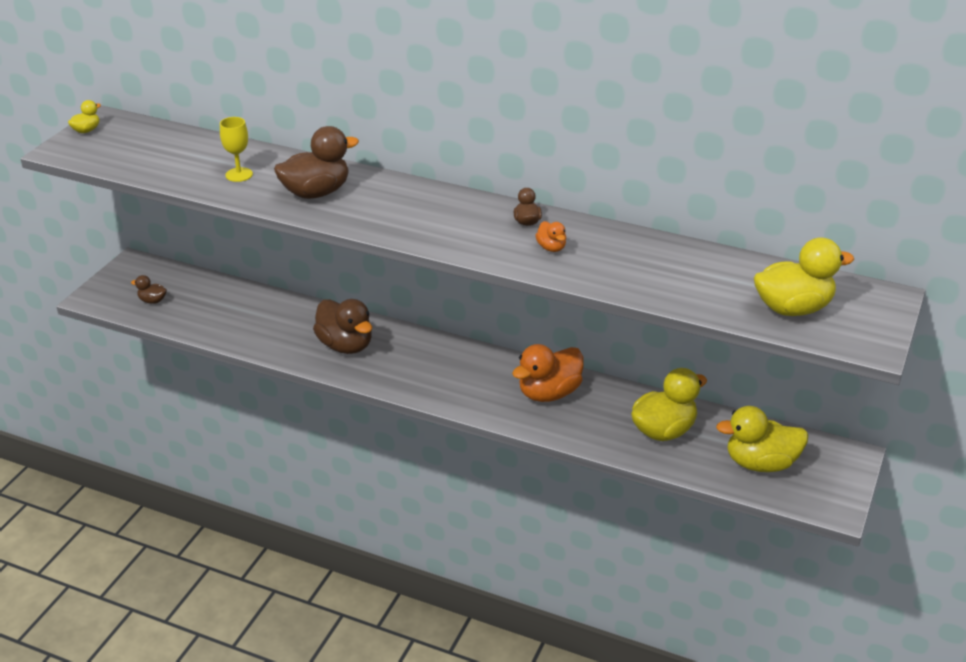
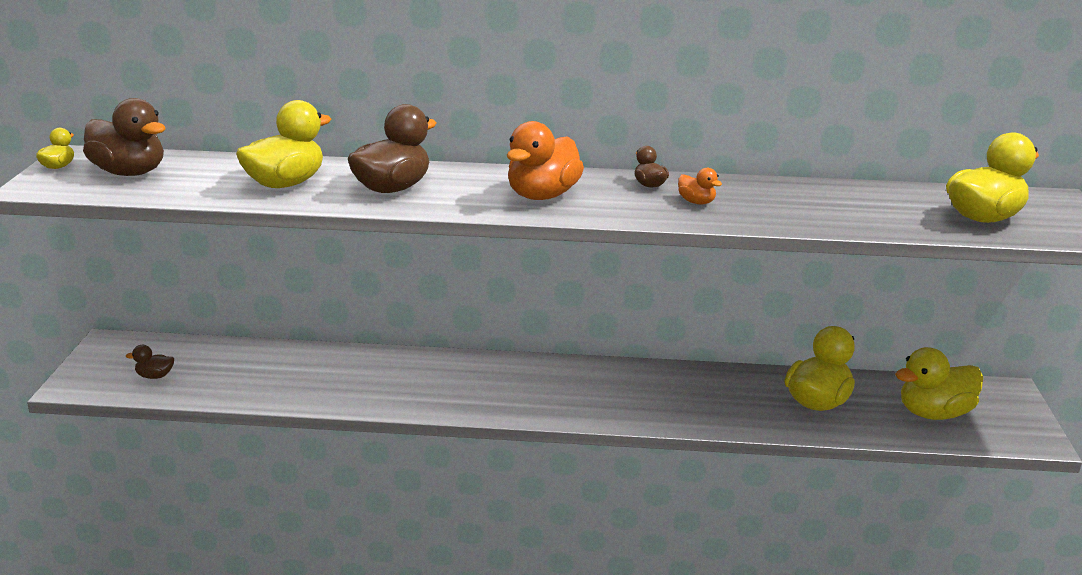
camera: 20 degrees left, 10 degrees down
yellow goblet [220,117,253,182] -> yellow duck [236,100,331,188]
brown duck [313,299,372,354] -> brown duck moved to [83,98,166,176]
orange duck [512,344,584,402] -> orange duck moved to [507,121,584,200]

